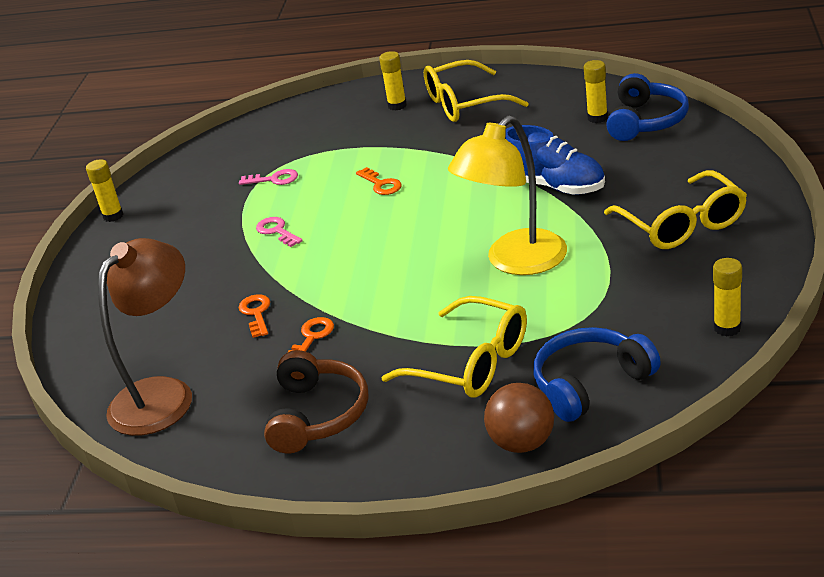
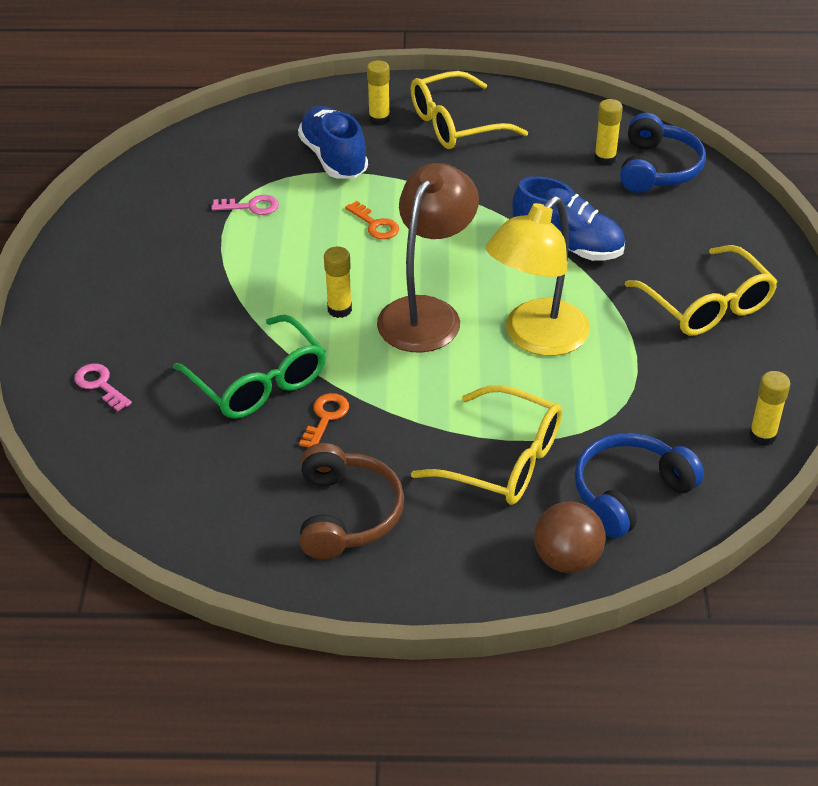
camera: 10 degrees left, 10 degrees up
yellow glue stick [86,159,123,222] -> yellow glue stick moved to [324,247,352,318]
brown lamp [98,238,192,436] -> brown lamp moved to [377,163,479,353]
orange key [239,294,270,338] -> green glasses [173,315,326,419]
pink key [256,217,303,247] -> pink key moved to [74,363,132,411]
none -> blue shoe [298,106,368,179]

